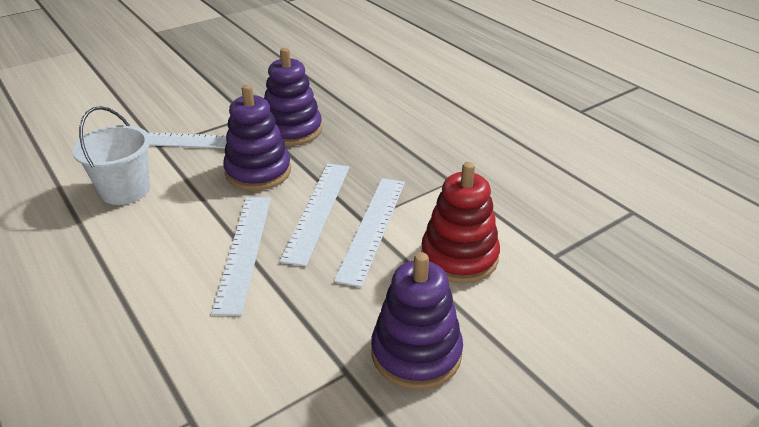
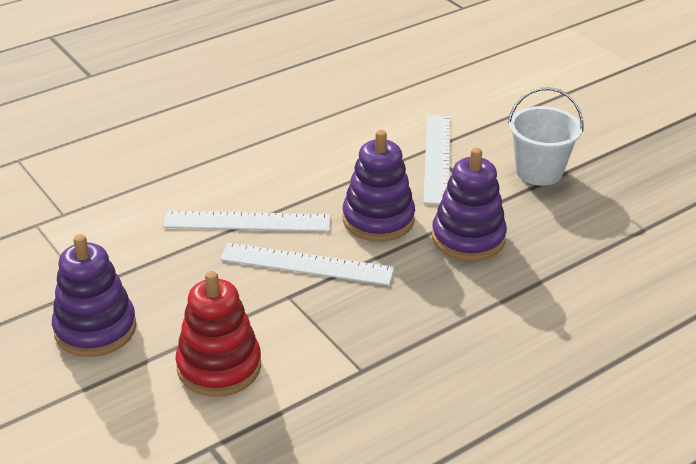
camera: 90 degrees right, 0 degrees up
white bucket [72,106,150,205] -> white bucket moved to [508,87,583,186]
white ruler [334,178,405,287] -> none

